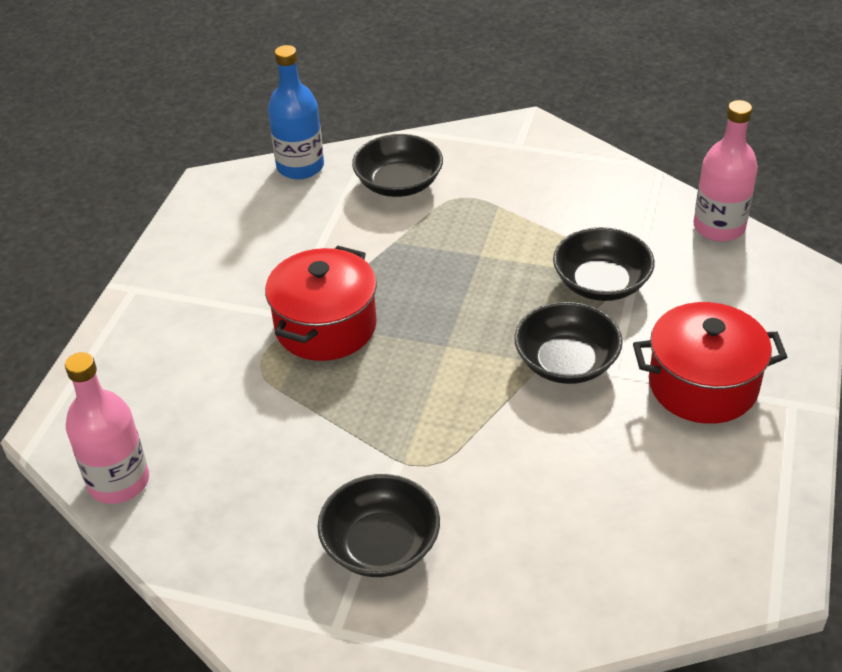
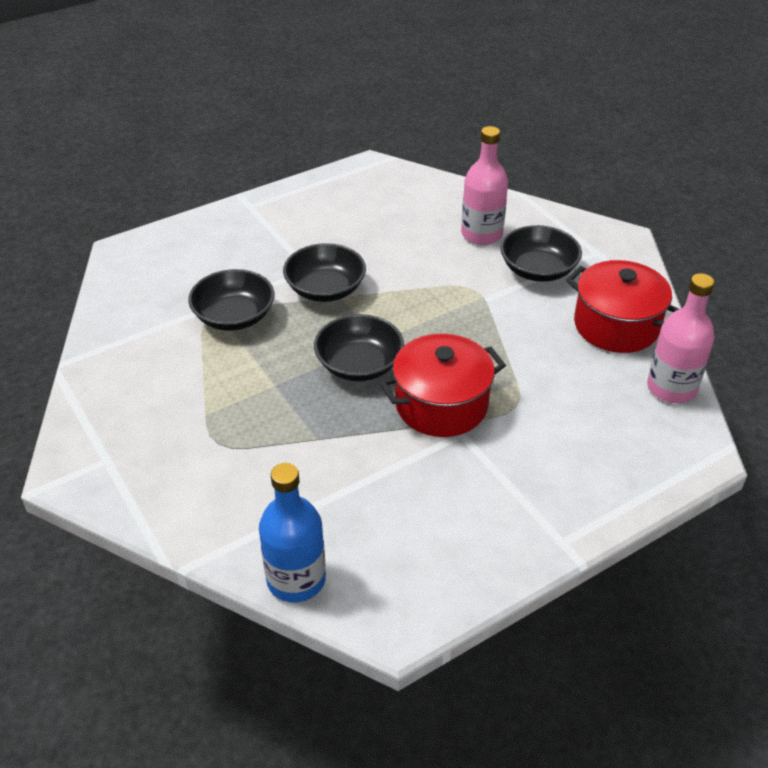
camera: 140 degrees left, 0 degrees up
black bowl [352,134,443,197] -> black bowl moved to [314,314,404,381]
red pot [633,302,787,424] -> red pot moved to [566,260,679,353]
pink bottle [693,100,758,242] -> pink bottle moved to [461,126,508,245]

